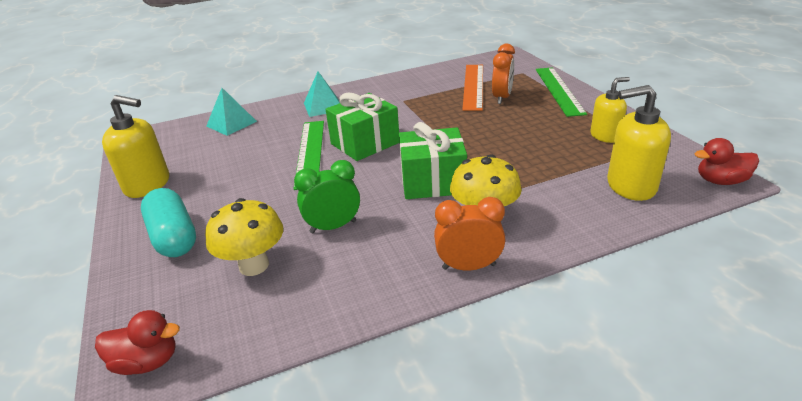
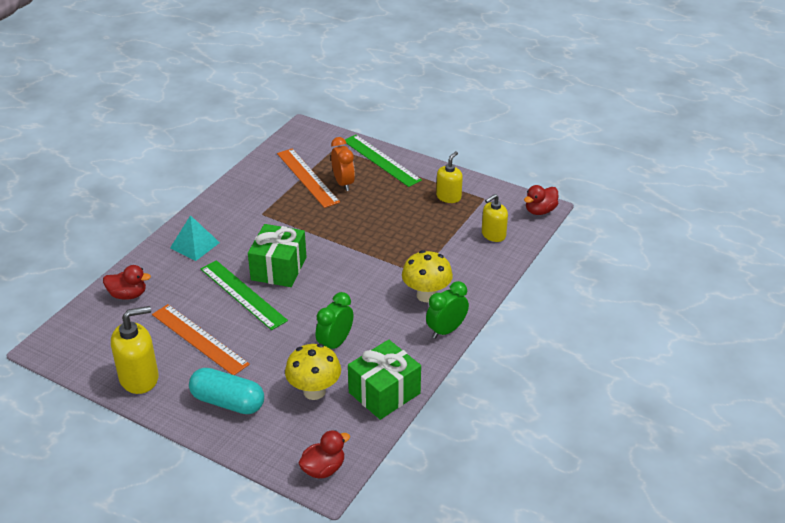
camera: 40 degrees left, 5 degrees up
turquoise pyramid [206,88,257,136] -> red duck [103,265,151,300]
green gift [399,122,467,199] -> green gift moved to [348,340,421,420]
orange clock [434,197,505,270] -> green clock [426,281,469,339]
yellow soap dispenser [607,85,671,201] -> yellow soap dispenser [482,194,508,242], size x0.66
none -> orange ruler [152,304,250,375]

